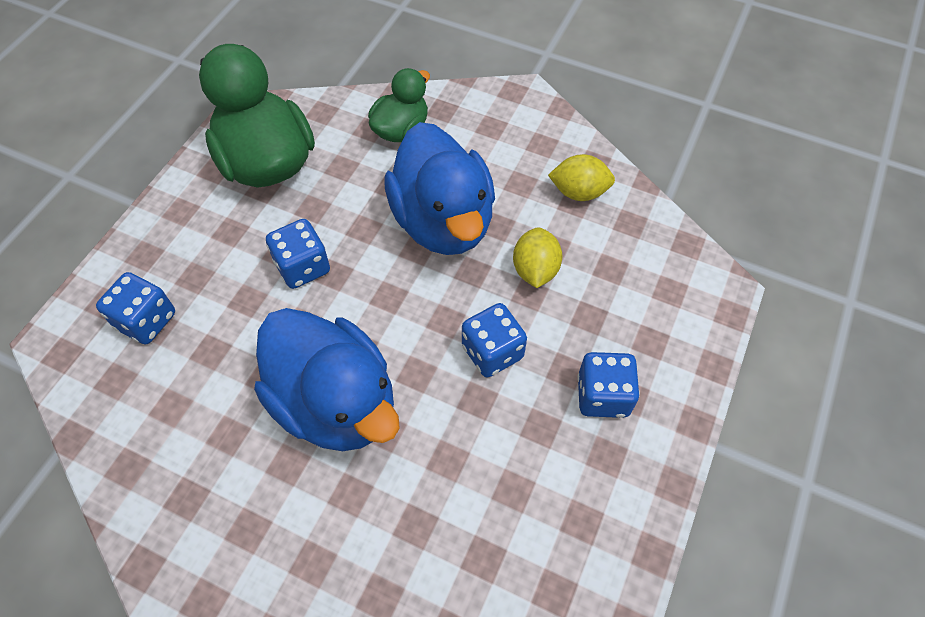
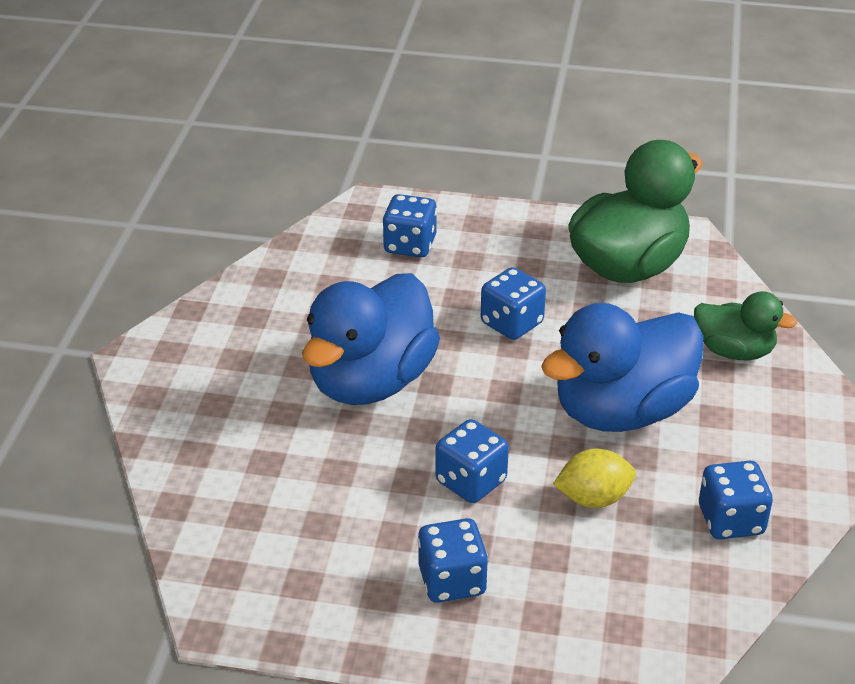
camera: 75 degrees right, 20 degrees down
yellow lemon [548,154,615,201] -> blue dice [699,461,773,539]

